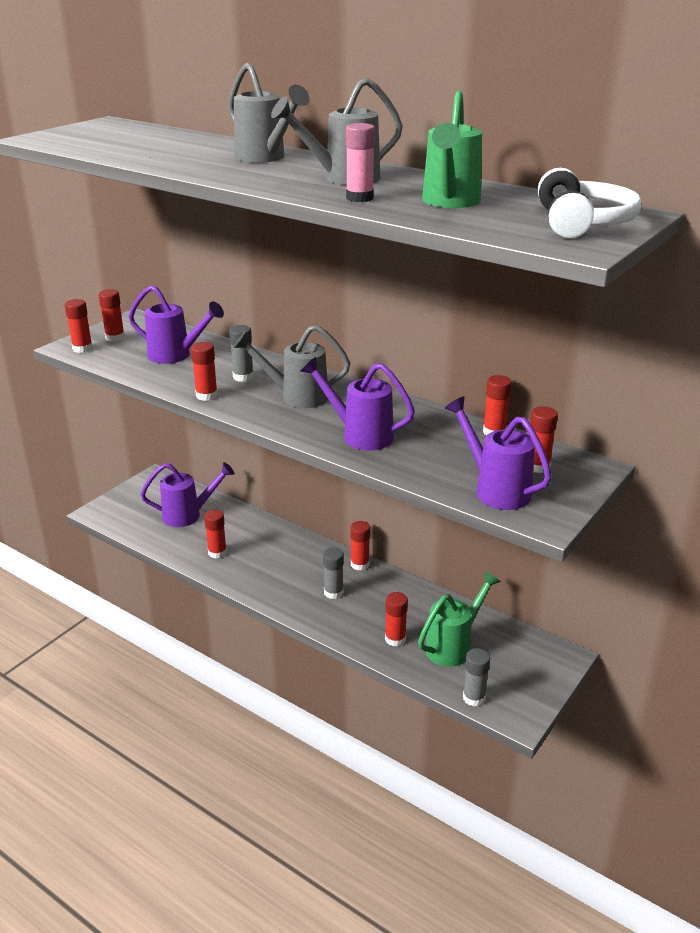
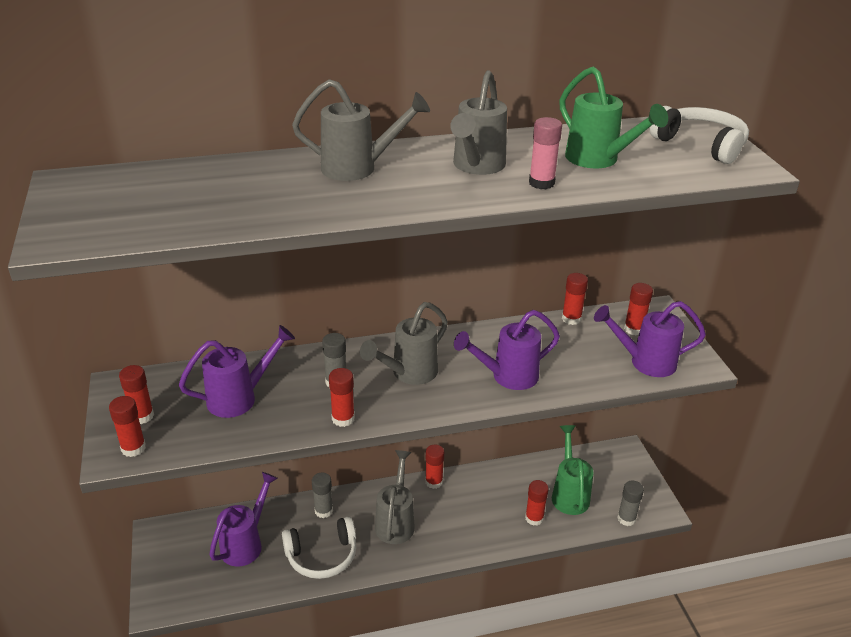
camera: 50 degrees left, 5 degrees up
red glue stick [204,510,227,559] -> white headphones [282,516,357,579]
grey glue stick [323,548,344,599] -> grey glue stick moved to [312,473,333,518]
none -> grey watering can [375,450,415,544]

